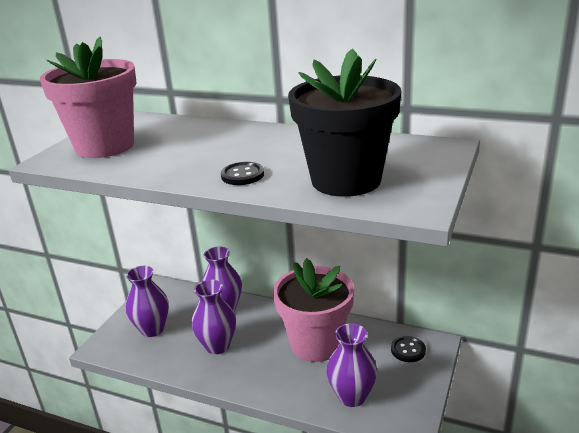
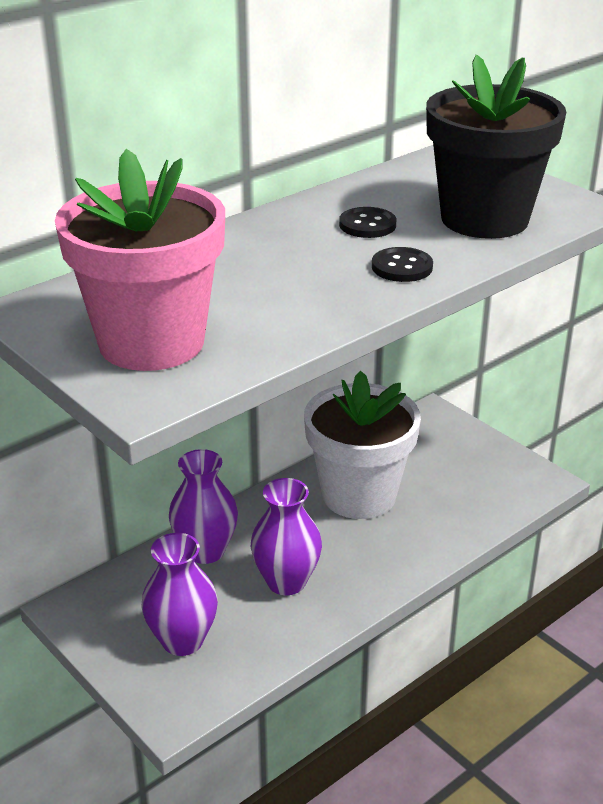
camera: 65 degrees left, 5 degrees up
pink flower pot [273,258,354,362] -> white flower pot [304,371,421,519]
purple vase [327,323,377,407] -> none
black button [391,336,426,362] -> black button moved to [339,207,396,238]

